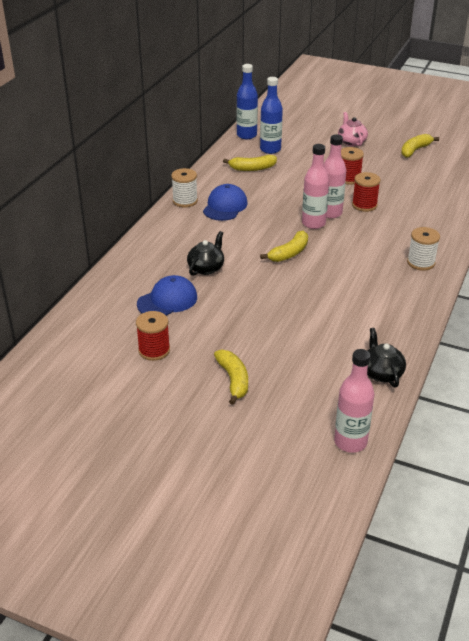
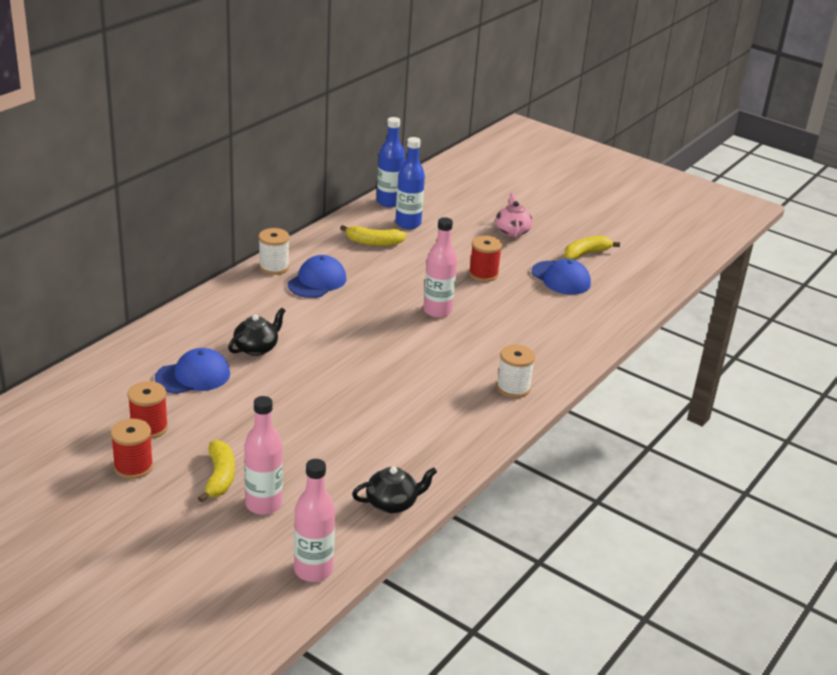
camera: 10 degrees right, 5 degrees down
yellow banana [260,231,308,262] -> none
pink bottle [302,144,329,229] -> pink bottle moved to [244,396,283,515]
red spool [352,172,381,212] -> red spool moved to [111,419,153,479]
black teapot [367,328,406,387] -> black teapot turned 75 degrees clockwise [352,466,437,513]
none -> blue cap [531,259,591,295]

